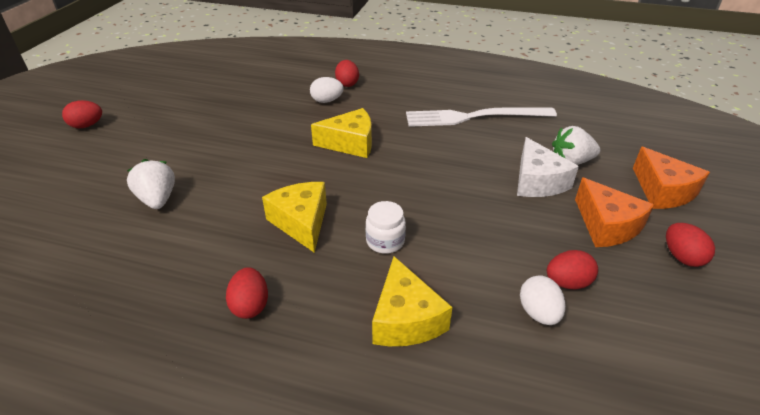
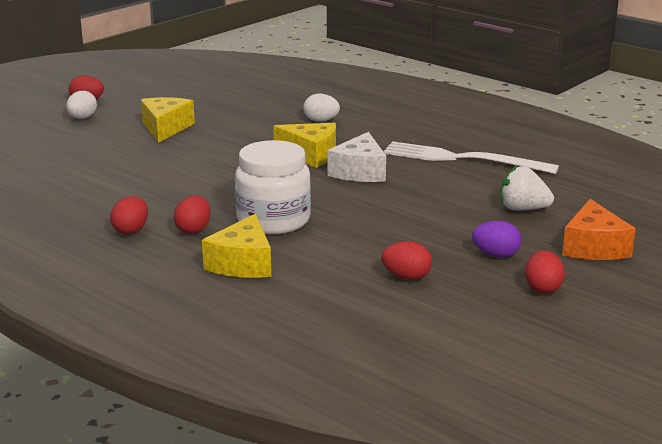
camera: 25 degrees right, 15 degrees down
white strawberry [127,159,175,209] -> none
yellow cheese [262,182,327,253] -> yellow cheese moved to [141,97,195,143]
red egg [335,60,359,87] -> red egg moved to [174,196,211,234]
white jar [365,201,406,254] -> white jar [235,140,311,235], size x1.94
white cheese [517,137,579,197] -> white cheese moved to [328,132,386,182]
white egg [520,276,566,325] -> white egg moved to [66,91,97,119]
orange cheese [575,177,654,247] -> purple egg [472,221,521,258]

